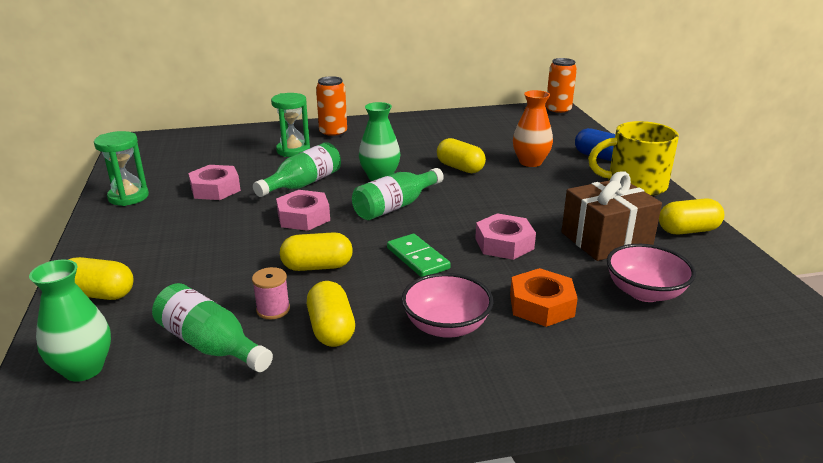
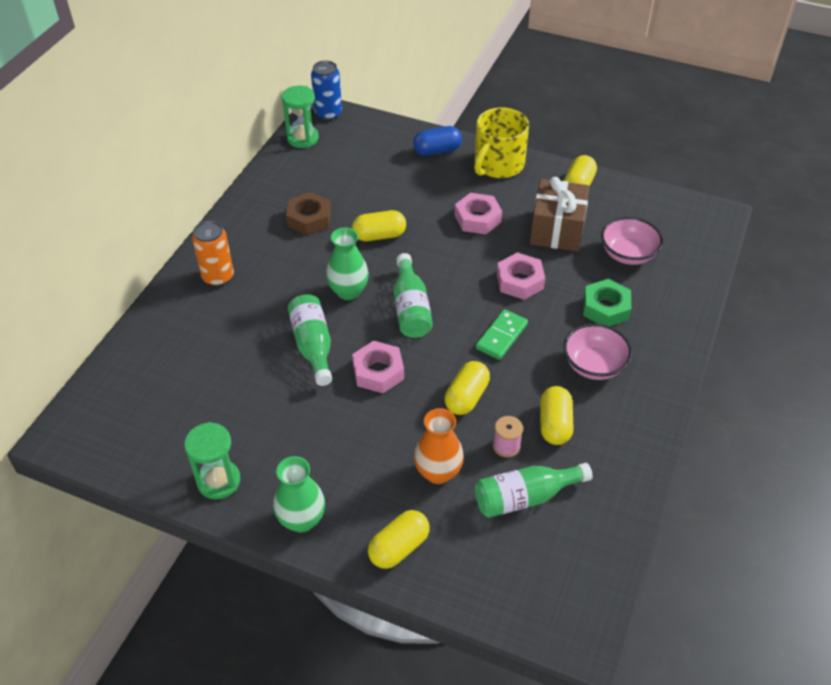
camera: 55 degrees left, 20 degrees up
green vase [29,260,111,382] -> green vase moved to [273,456,325,533]
pink nut [188,165,241,200] -> pink nut moved to [455,193,502,234]
green hourglass [271,93,310,157] -> green hourglass moved to [282,85,319,148]
yellow capsule [307,281,355,347] -> yellow capsule turned 75 degrees clockwise [540,386,574,445]
green domino [387,234,451,277] -> green domino turned 60 degrees counterclockwise [476,309,528,360]
orange nut [510,268,578,327] -> green nut [583,279,631,326]
orange vase [513,90,553,167] -> orange vase moved to [414,408,464,484]
orange can [546,58,577,115] -> blue can [311,60,342,120]
none -> brown nut [286,192,331,235]

